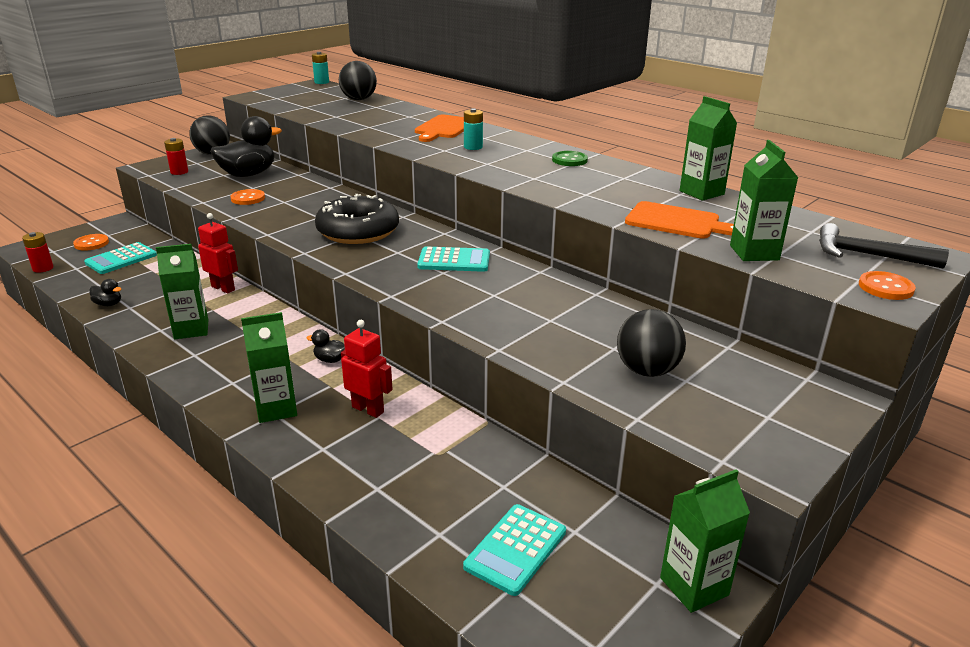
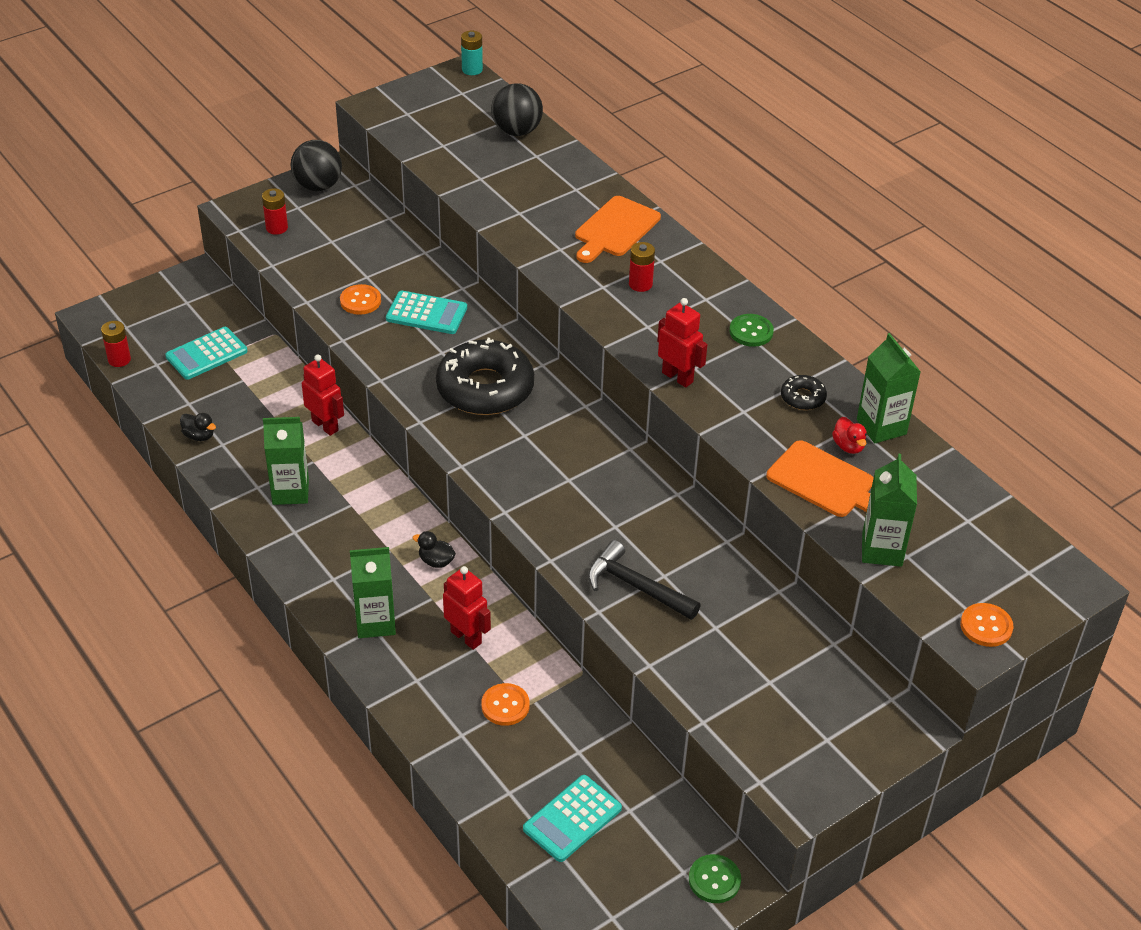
camera: 10 degrees right, 15 degrees up
orange button [73,234,109,251] -> orange button moved to [481,683,530,726]
black duck [210,116,282,177] -> none
turquoise calculator [417,246,490,272] -> turquoise calculator moved to [386,290,467,334]
turquoise battery [464,108,483,150] -> red battery [629,242,655,292]
black ball [617,309,686,377] -> none
green carton [660,469,750,613] -> green button [689,854,741,903]
black hammer [819,223,949,268] -> black hammer moved to [588,540,701,620]
none -> red robot [657,298,707,388]
none -> black donut [781,375,827,410]
none -> red duck [832,417,867,454]

